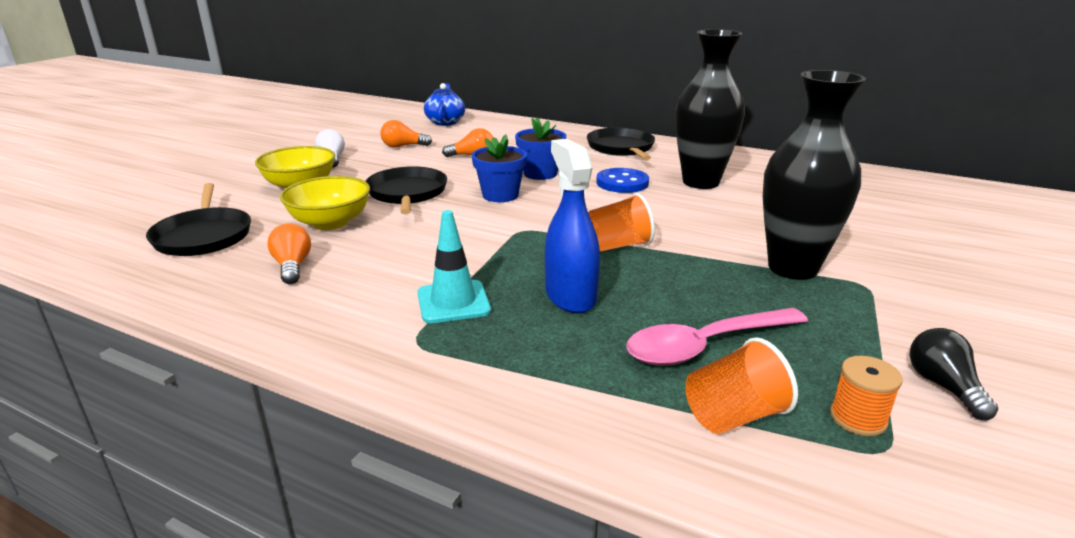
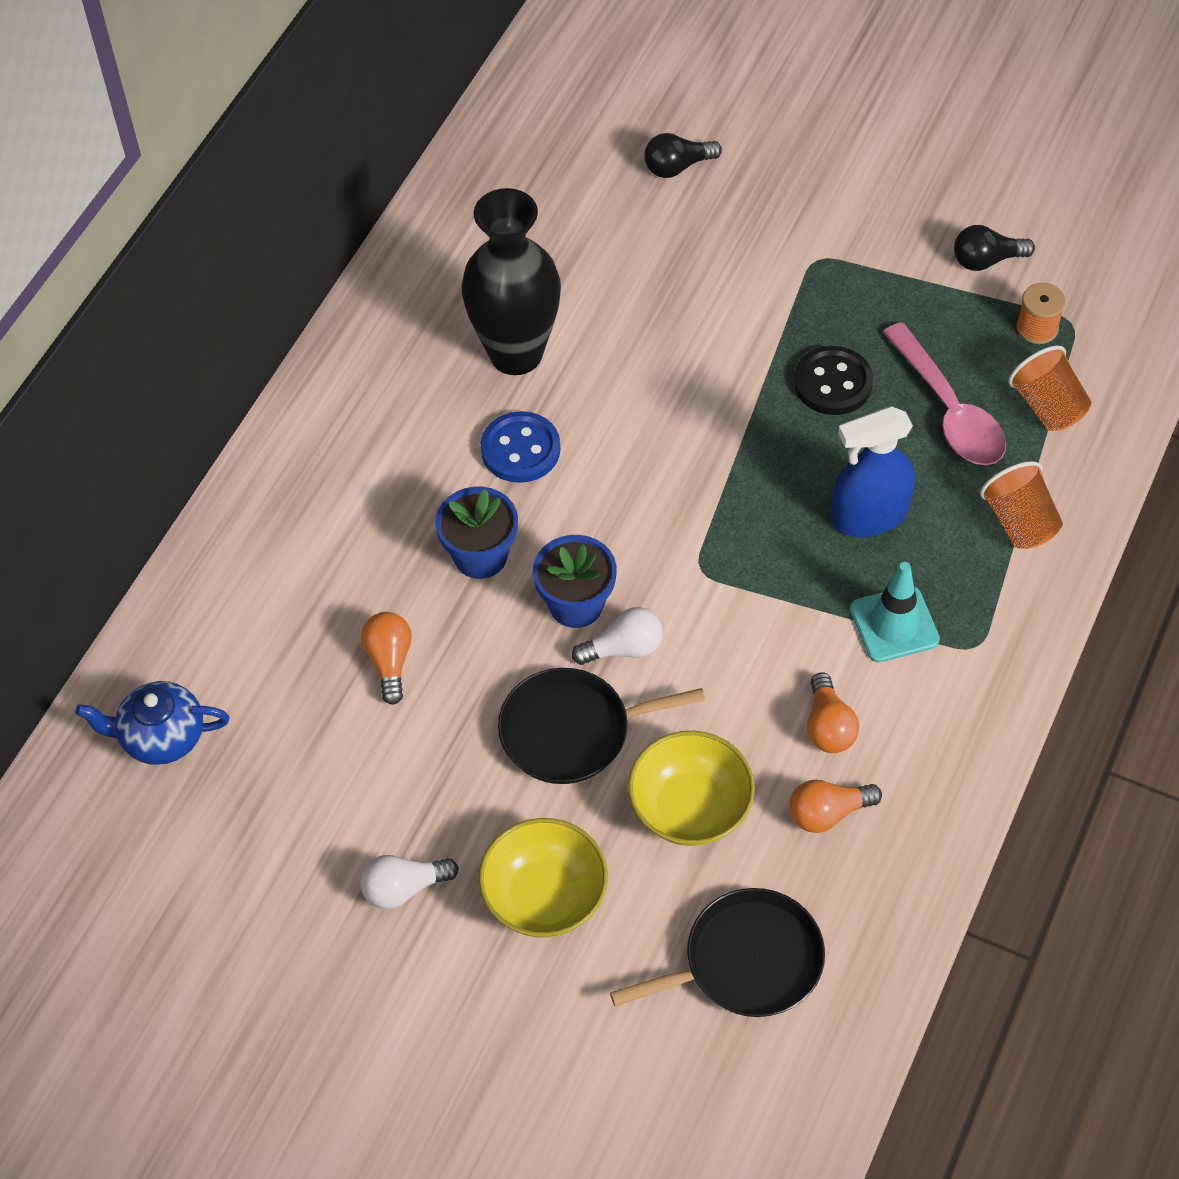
camera: 90 degrees left, 30 degrees up
orange light bulb [380,120,432,148] -> orange light bulb moved to [807,672,859,753]
black pan [587,127,655,160] -> none
orange cup [588,193,655,251] -> orange cup moved to [980,461,1063,549]
black vase [763,70,866,280] -> none
none -> white light bulb [572,607,663,665]
none -> black light bulb [644,133,722,178]
none -> black button [794,346,873,415]

